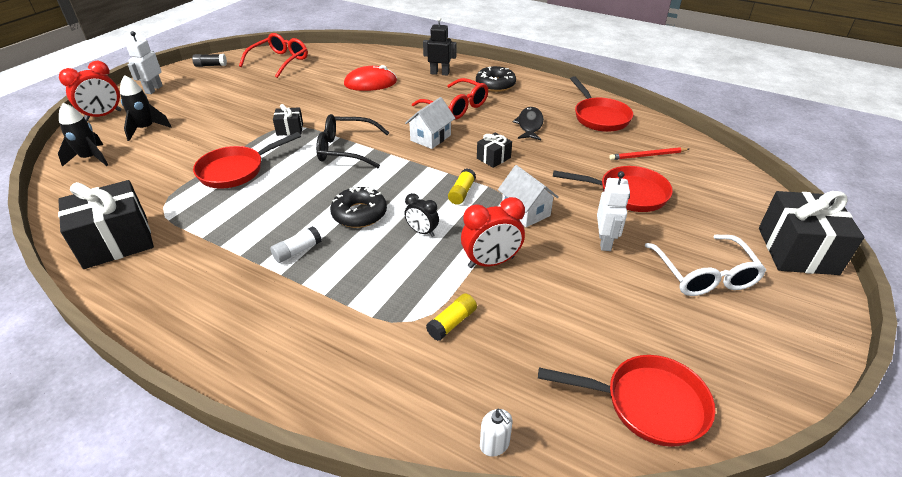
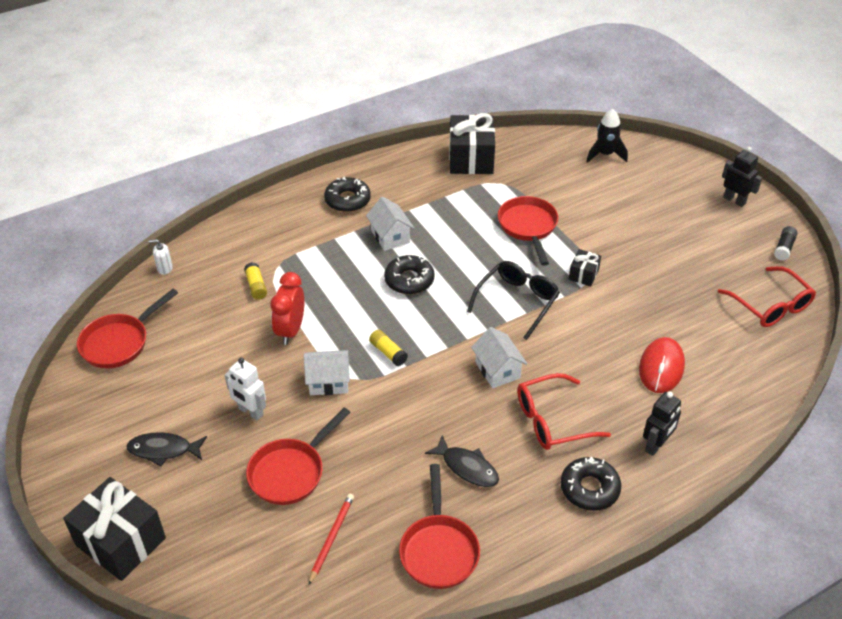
camera: 120 degrees right, 5 degrees up
red clock [59,61,122,121] -> none
black rocket [120,75,171,141] -> none
white robot [126,31,163,94] -> black robot [722,147,762,207]
white glue stick [270,226,322,263] -> white house [366,197,414,251]
black clock [404,193,439,237] -> none
black gift [477,133,512,168] -> none
red pan [570,76,633,132] -> red pan turned 105 degrees counterclockwise [399,464,480,589]
white glasses [645,235,766,296] -> black fish [126,432,207,466]
none -> black donut [324,177,371,212]

